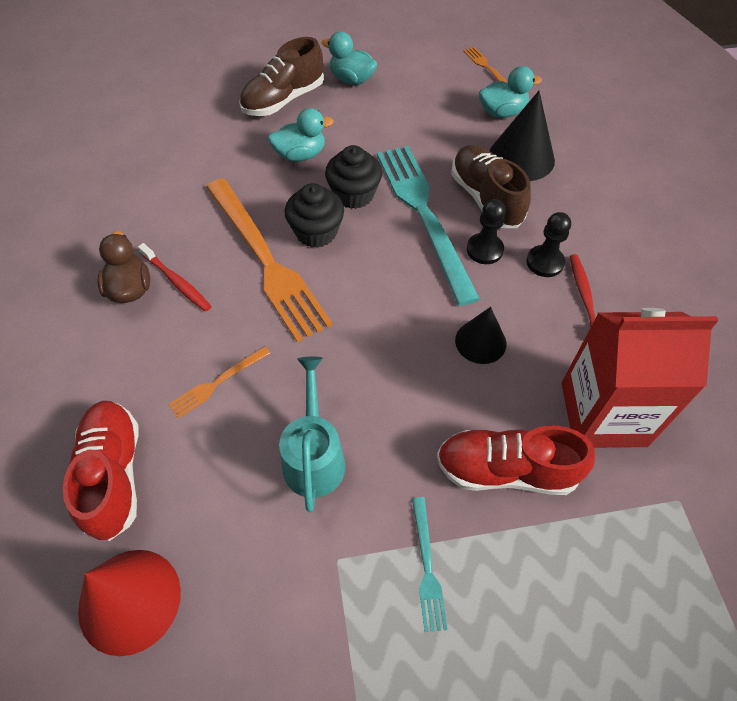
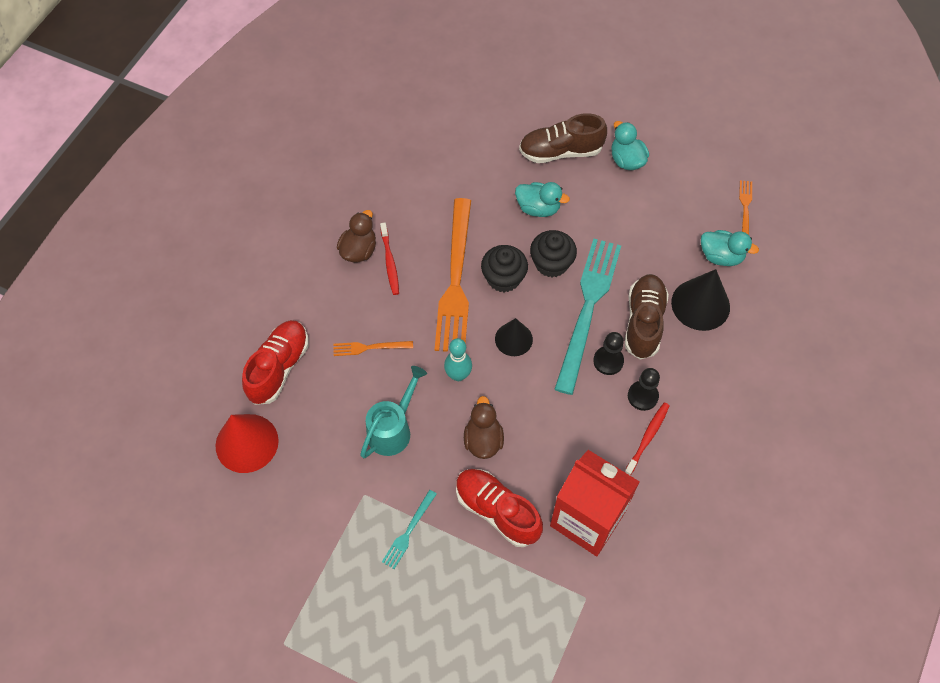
camera: 35 degrees right, 5 degrees up
black cone [455,307,507,364] -> black cone moved to [495,318,533,356]
none -> turquoise bowling pin [444,338,472,381]
none -> brown duck [464,396,504,459]

